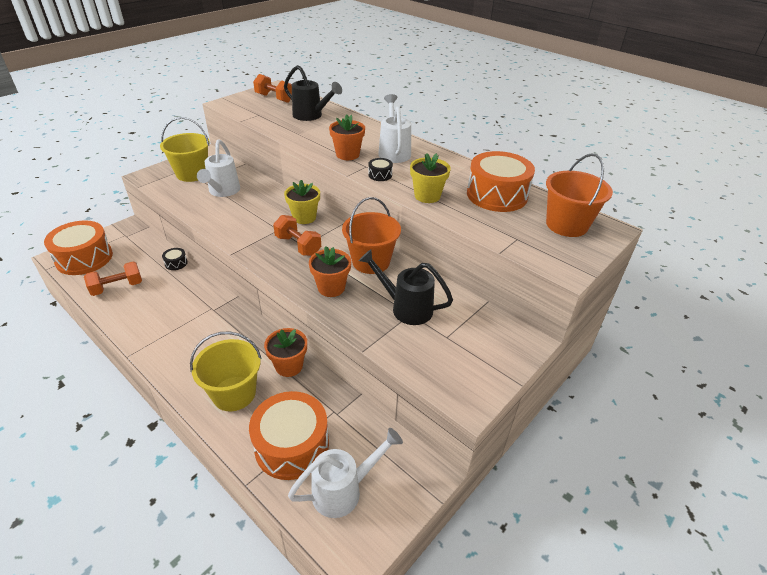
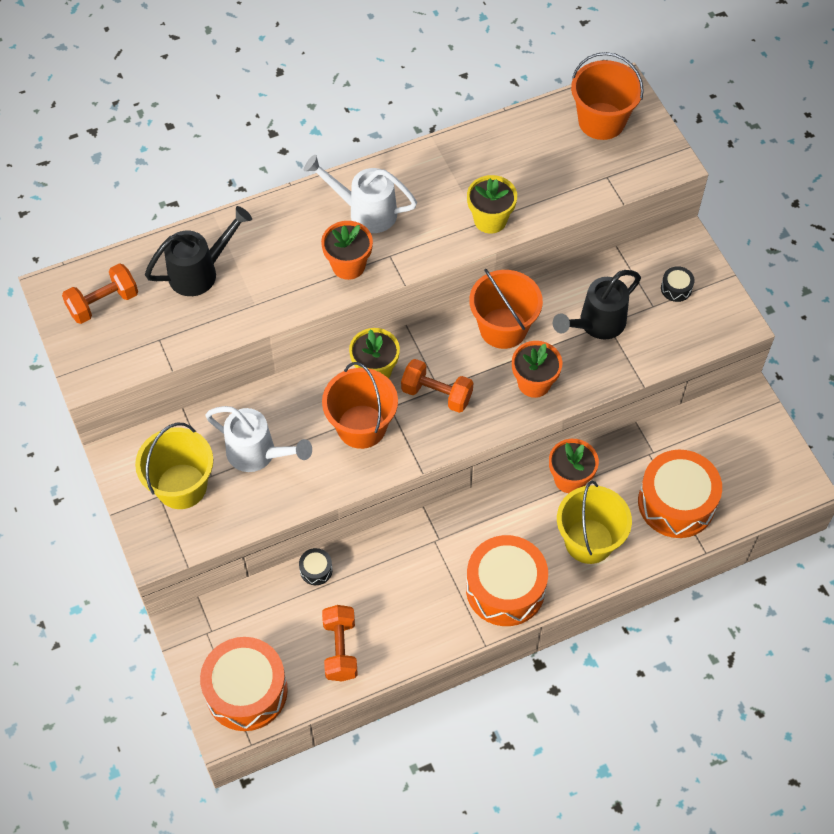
camera: 65 degrees left, 20 degrees up
orange dumbbell [273,215,321,256] -> orange dumbbell turned 45 degrees clockwise [401,359,473,413]
white watering can [288,428,403,518] -> none
black drum [368,158,393,181] -> black drum moved to [661,266,695,302]
orange drum [467,151,535,212] -> orange drum moved to [466,535,548,626]
none -> orange bucket [322,362,398,449]

